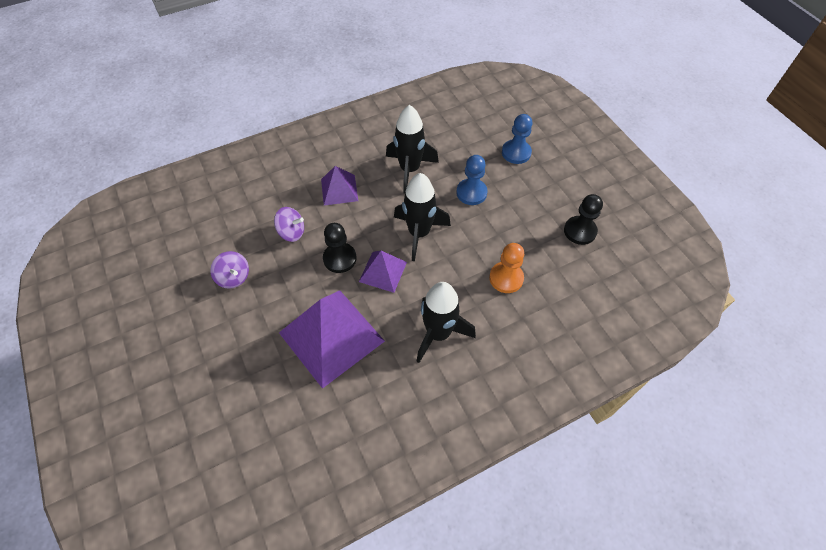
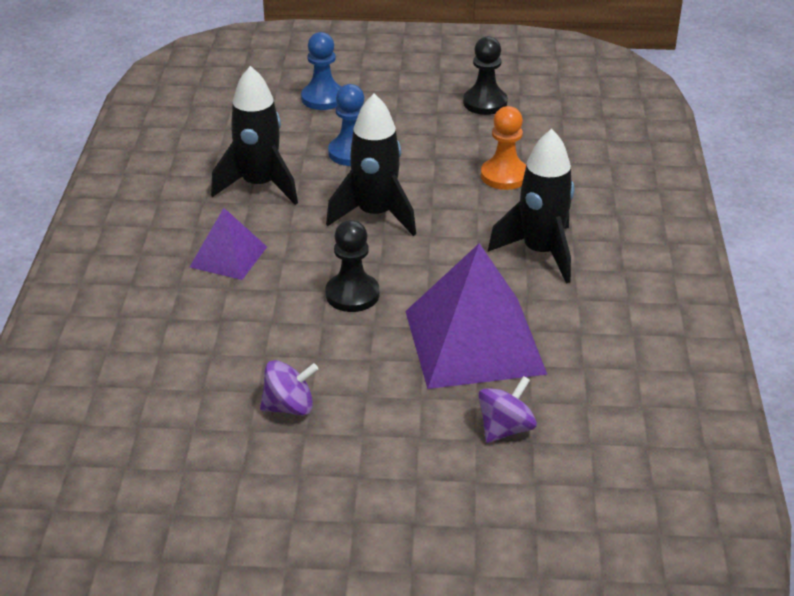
camera: 60 degrees left, 20 degrees down
purple spinning top [274,207,304,242] -> purple spinning top moved to [478,376,537,443]
purple pyramid [359,251,407,293] -> none

